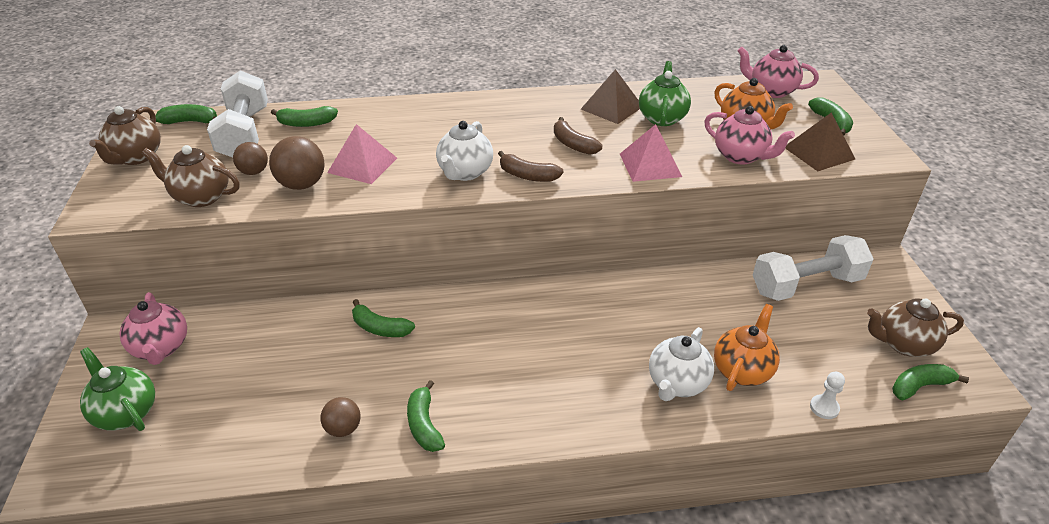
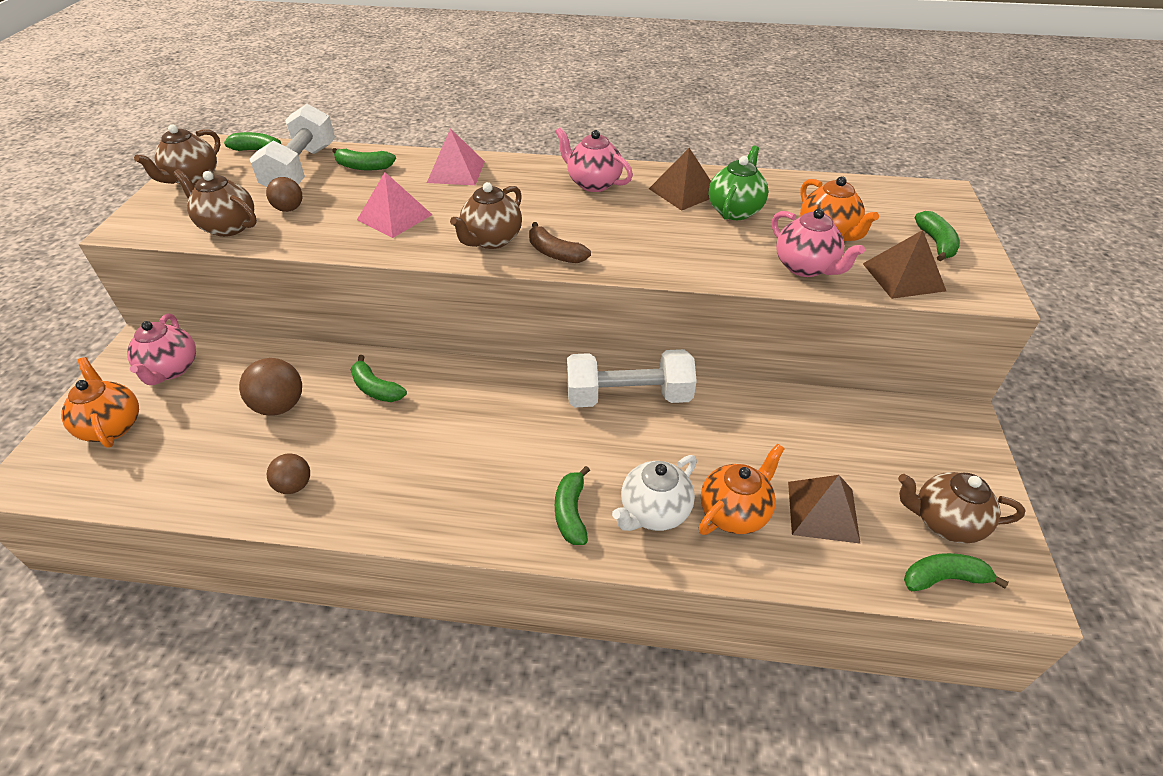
camera: 15 degrees right, 5 degrees up
green teapot [80,347,155,431] -> orange teapot [61,357,139,448]
brown ball [269,136,325,190] -> brown ball moved to [239,358,302,416]
green banana [407,380,445,452] -> green banana moved to [555,466,590,545]
white teapot [436,121,493,181] -> brown teapot [450,182,522,249]
brown banana [554,117,602,155] -> none
pink pyramid [620,124,682,182] -> pink pyramid moved to [427,129,485,185]
pink teapot [737,45,819,98] -> pink teapot moved to [555,127,633,192]
white dumbbell [753,235,874,301] -> white dumbbell moved to [567,349,697,407]
white pawn [810,372,845,419] -> none
none -> brown pyramid [788,475,861,544]

